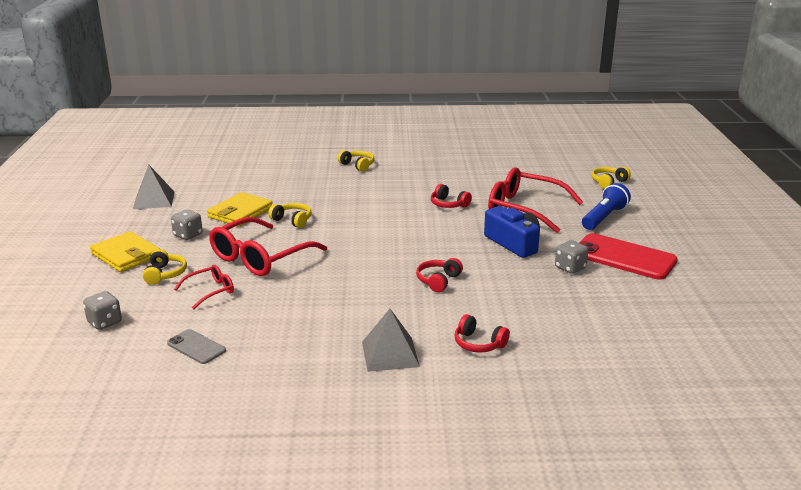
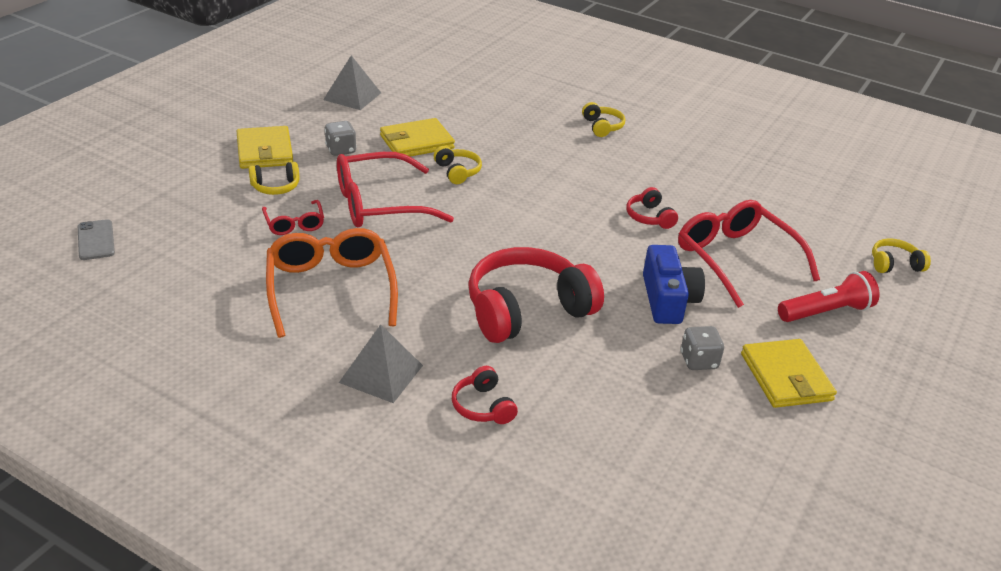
camera: 30 degrees right, 10 degrees up
grey dice [83,291,122,330] -> none
yellow headphones [143,249,187,285] -> yellow headphones turned 45 degrees clockwise [249,162,300,195]
grey phone [167,329,226,364] -> grey phone moved to [78,219,115,260]
red glasses [174,265,234,309] -> red glasses turned 75 degrees clockwise [262,200,324,235]
red headphones [416,258,463,292] -> red headphones [468,247,604,343], size x2.18
red phone [579,233,678,280] -> yellow wallet [741,339,837,408]
blue flashlight [582,183,631,230] -> red flashlight [778,271,879,322]
none -> orange glasses [266,228,398,338]

